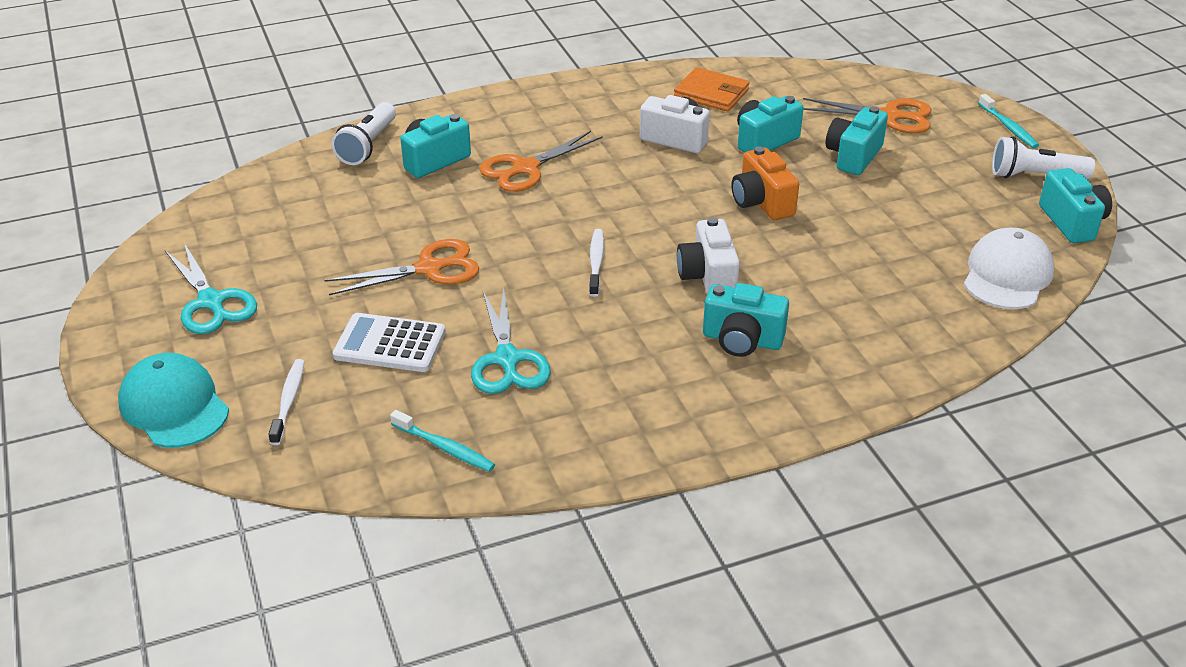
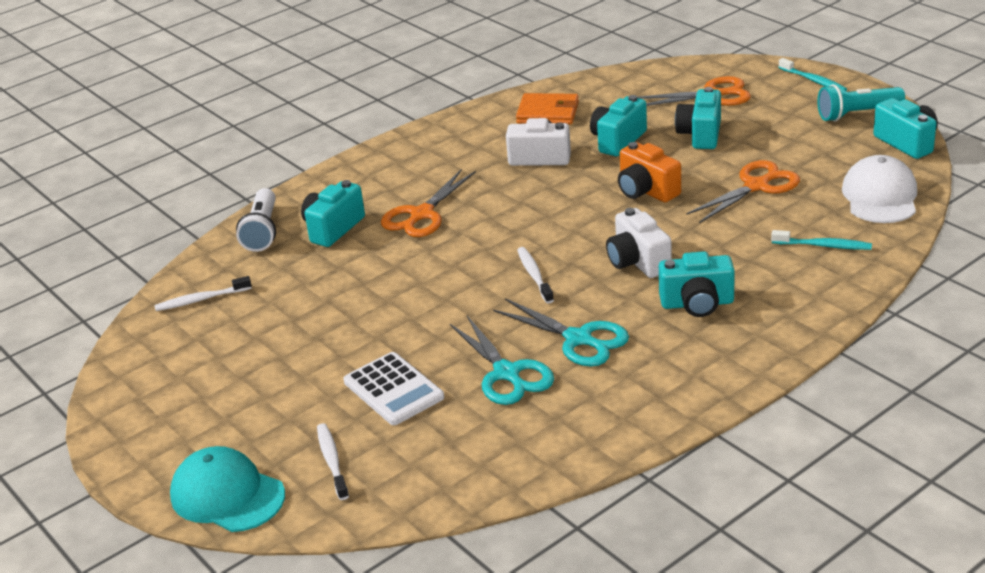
camera: 15 degrees left, 5 degrees down
turquoise scissors [165,243,257,334] -> turquoise scissors moved to [493,298,629,366]
orange scissors [325,239,479,295] -> orange scissors moved to [686,160,800,223]
white calculator [333,313,446,372] -> white calculator turned 120 degrees counterclockwise [343,352,444,425]
turquoise toothbrush [390,410,495,472] -> turquoise toothbrush moved to [771,230,872,250]
white flashlight [992,137,1095,179] -> turquoise flashlight [817,84,905,122]
none -> white toothbrush [154,276,252,311]

